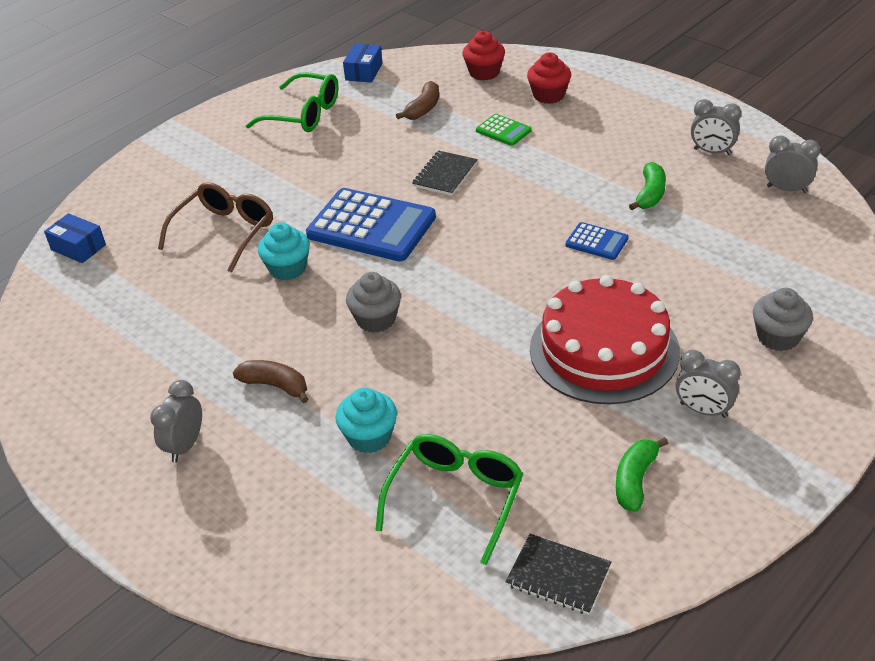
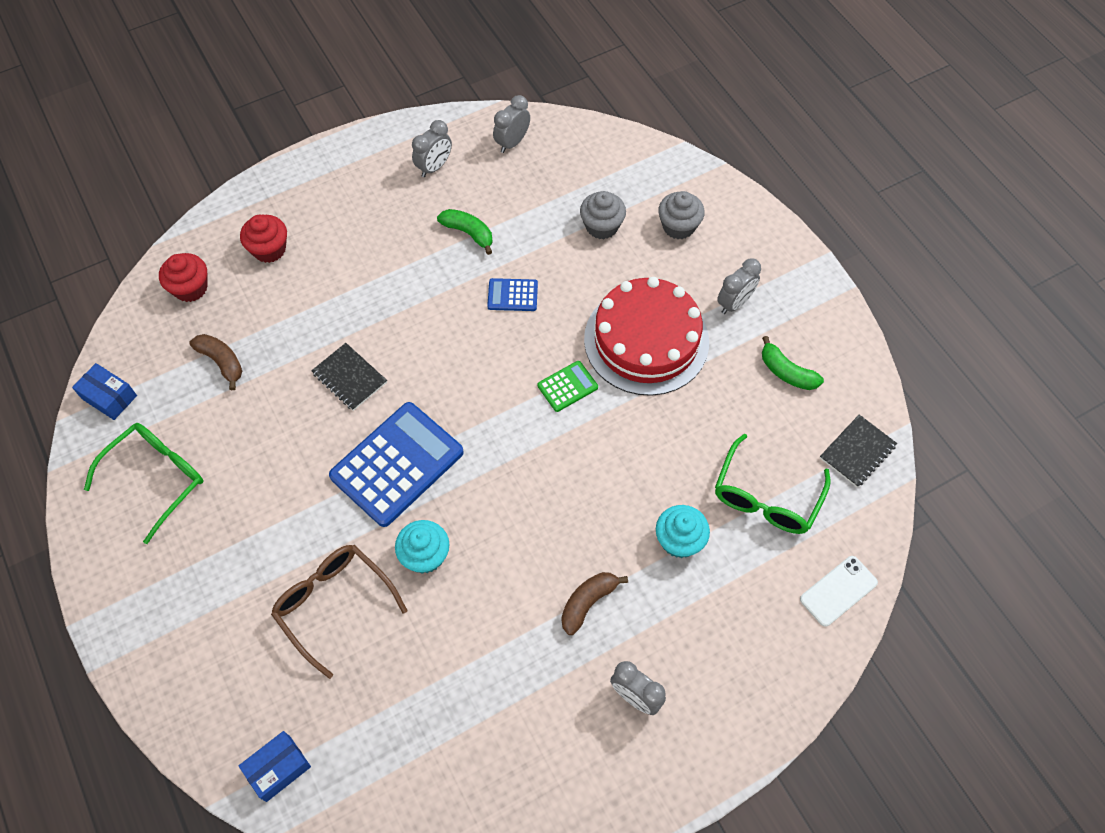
camera: 75 degrees left, 20 degrees up
grey cupcake [346,272,401,333] -> grey cupcake moved to [580,191,626,239]
green glasses [375,434,523,565] -> green glasses turned 105 degrees counterclockwise [715,434,831,534]
green calculator [476,114,532,146] -> green calculator moved to [537,361,598,412]
blue calculator [565,222,629,260] -> blue calculator turned 135 degrees counterclockwise [487,278,538,311]
none -> white phone [800,556,878,627]

